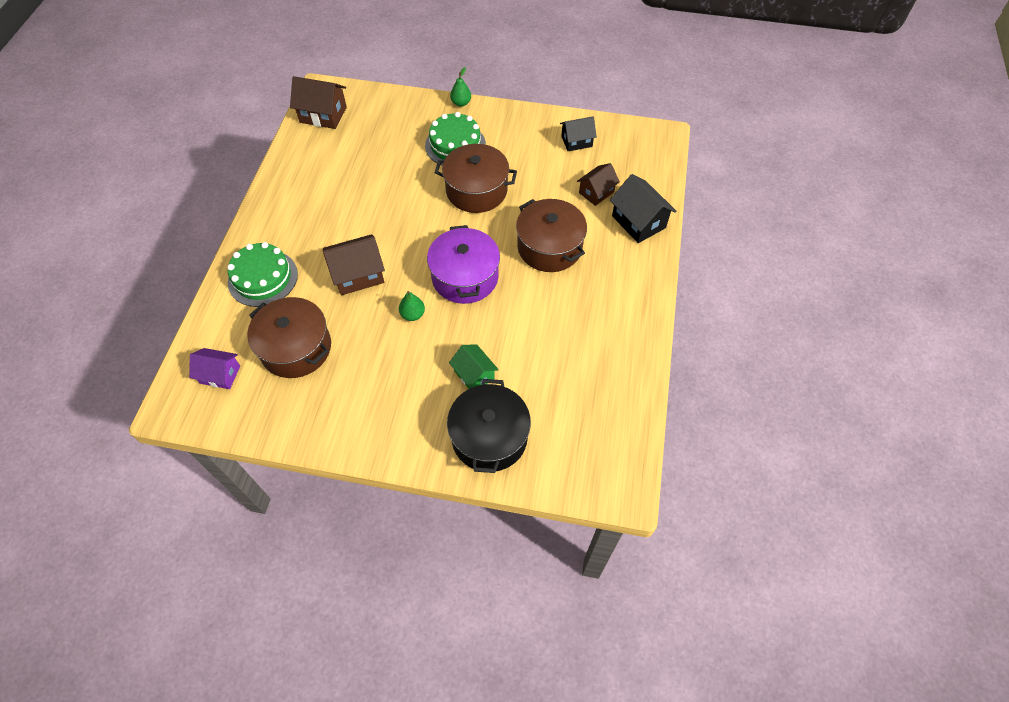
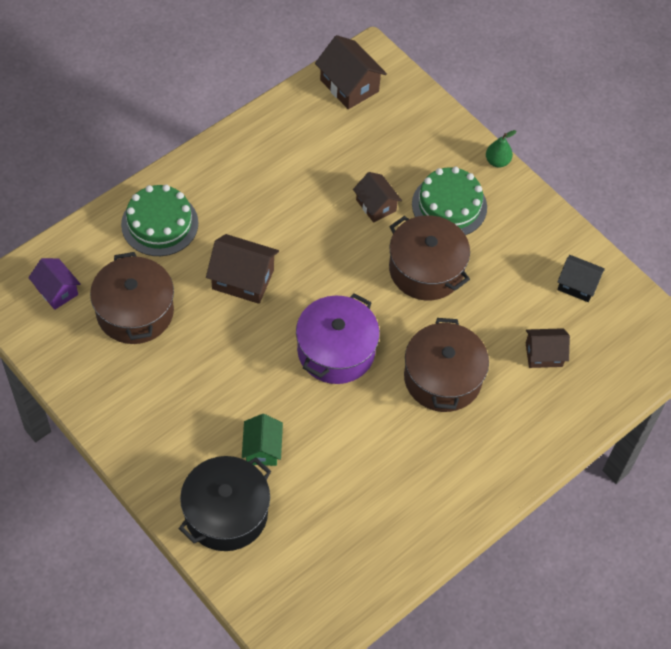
camera: 35 degrees right, 0 degrees up
green pear [399,291,425,321] -> none
black house [610,174,677,243] -> none
none -> brown house [353,172,402,223]

